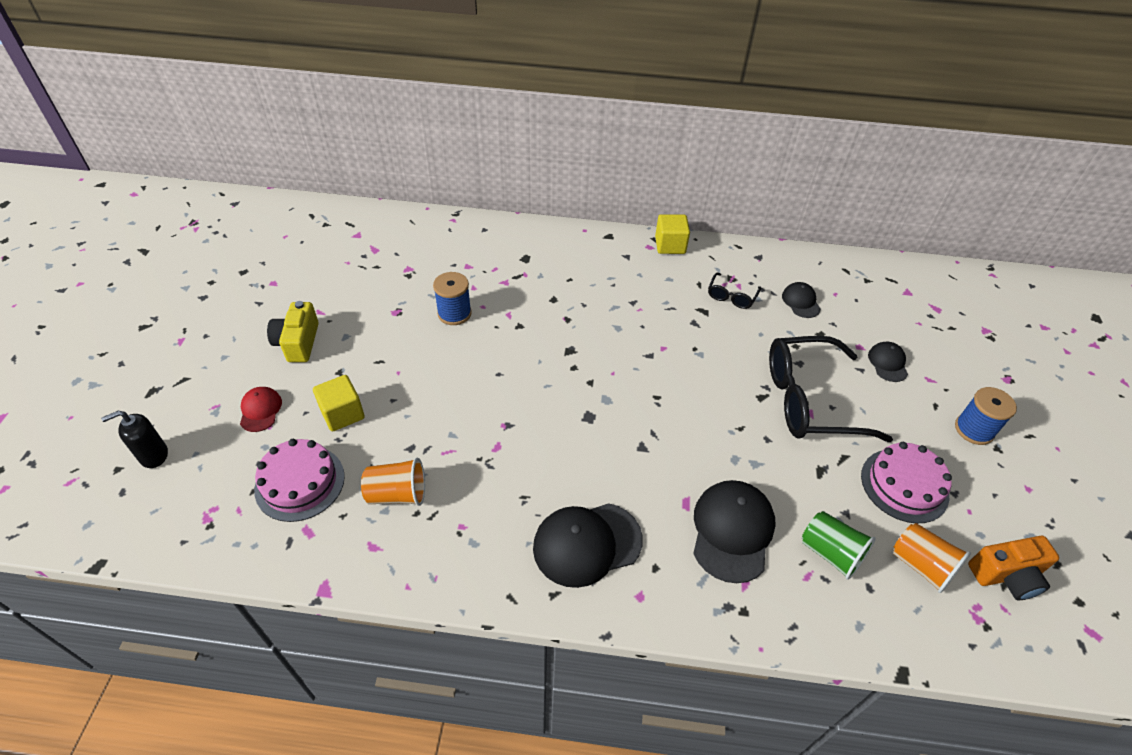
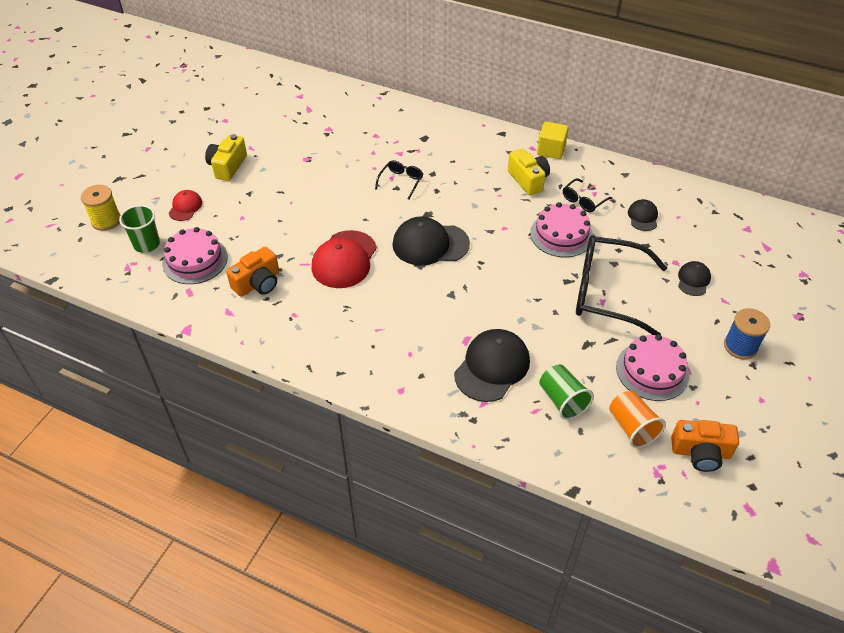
camera: 20 degrees right, 0 degrees up
black soap dispenser [101,411,168,468] -> yellow spool [81,185,120,231]
yellow cube [313,375,365,431] -> none
orange cup [361,458,425,506] -> orange camera [226,247,279,297]
blue spool [433,272,472,325] -> none
black cap [533,503,643,588] -> black cap moved to [392,216,470,266]
none -> green cup [119,205,160,253]
none -> red cap [312,230,377,288]
none -> black glasses [375,160,423,200]
none -> yellow camera [508,149,550,196]
none -> pink cake [530,202,593,257]

